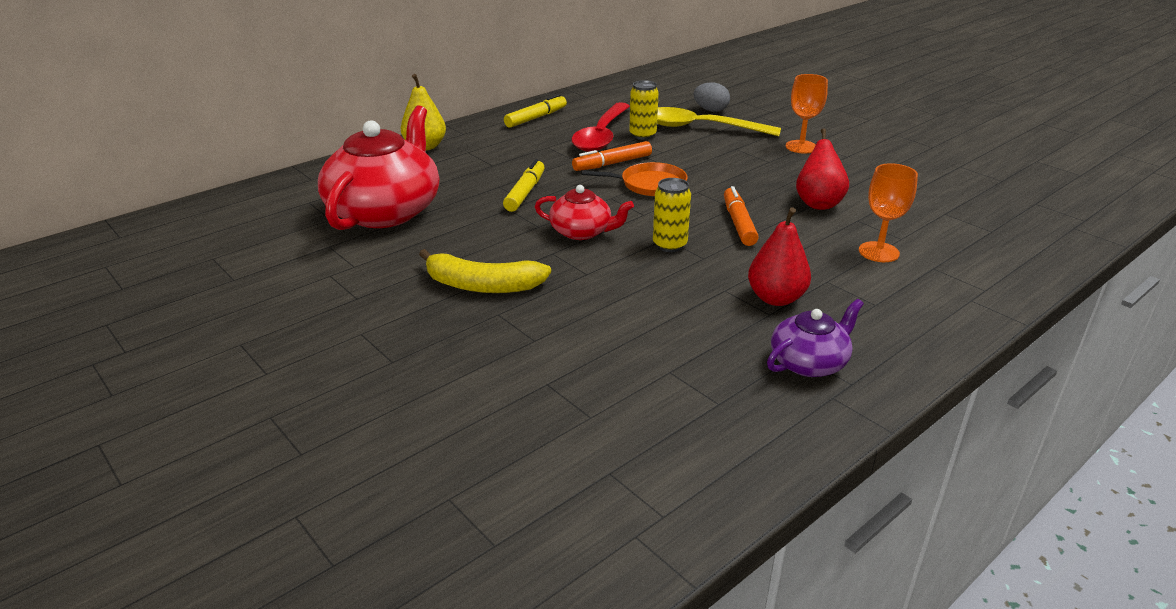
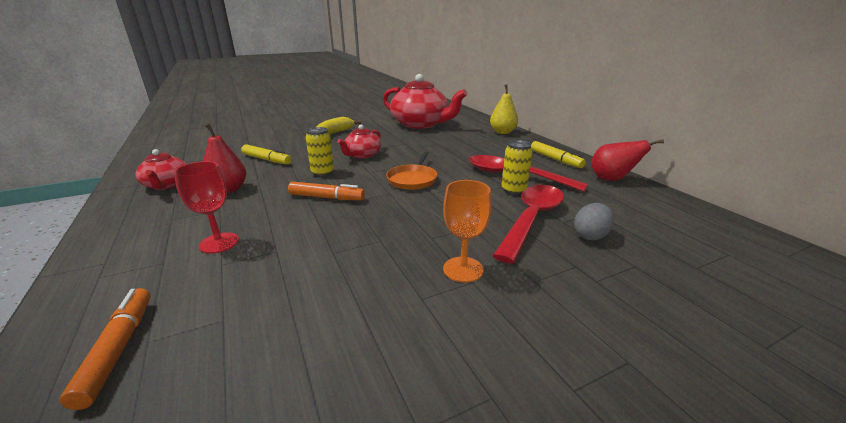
camera: 105 degrees right, 5 degrees down
yellow marker [503,159,545,212] -> yellow marker moved to [241,144,292,164]
orange marker [572,141,652,171] -> orange marker moved to [60,288,151,410]
yellow spoon [657,107,781,136] -> red spoon [493,185,564,264]
purple teapot [767,299,864,377] -> red teapot [135,149,186,190]
red pear [796,129,849,210] -> red pear moved to [591,139,664,181]
orange goblet [859,163,918,262] -> red goblet [174,161,239,254]

